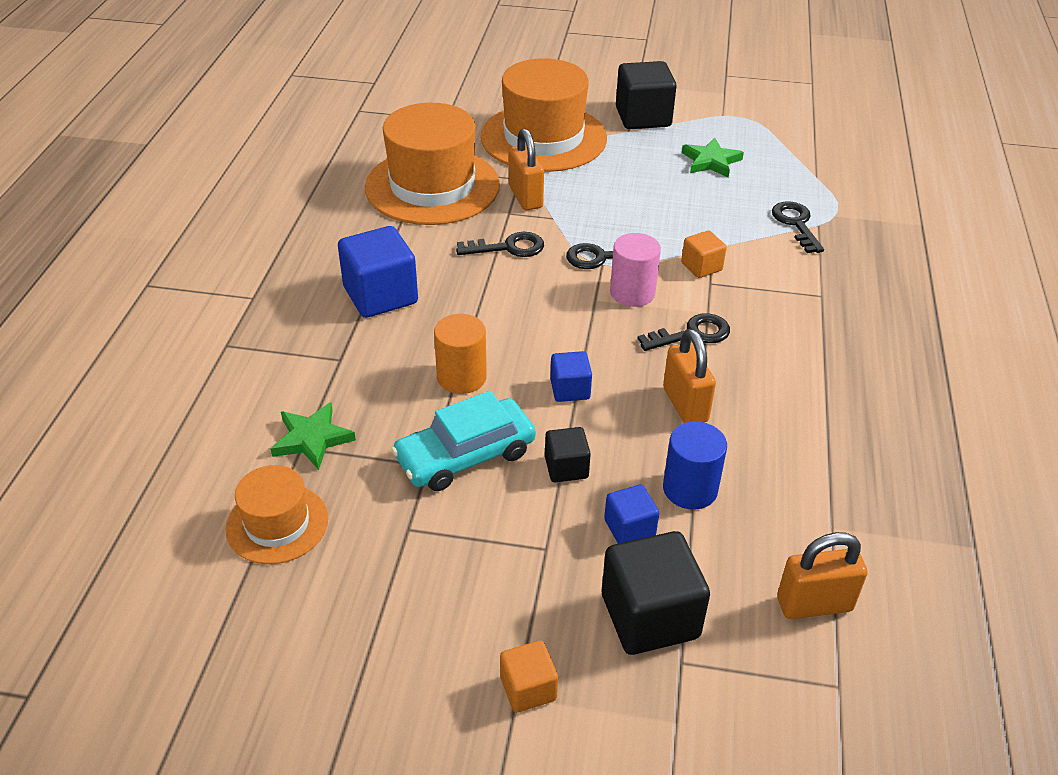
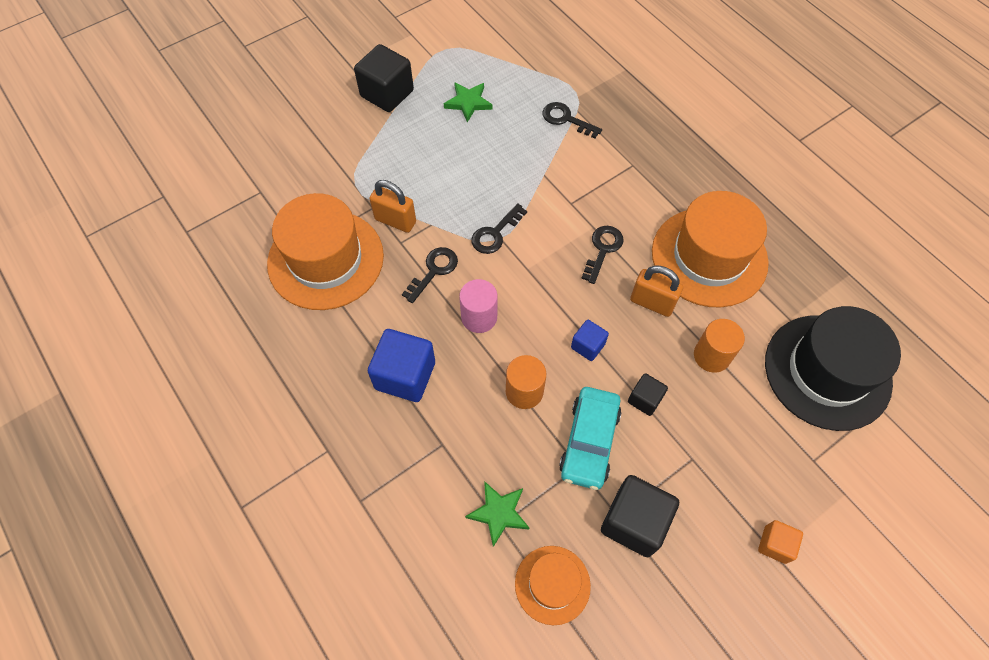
camera: 45 degrees left, 20 degrees up
orange hat [480,58,607,172] -> orange hat moved to [652,191,769,308]
black cube [602,531,710,655] -> black cube moved to [601,475,679,557]
blue cube [604,484,659,544] -> none
pink cylinder [610,233,661,307] -> pink cylinder moved to [459,279,498,333]
blue cylinder [663,421,727,510] -> orange cylinder [694,319,745,373]
orange cube [681,231,727,278] -> none
orange padlock [777,532,868,619] -> black hat [765,306,901,431]

